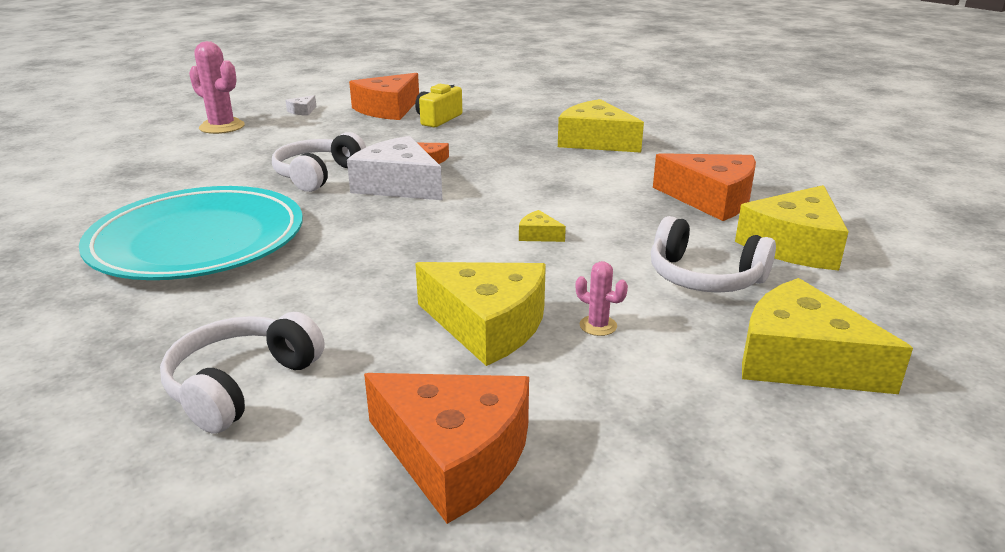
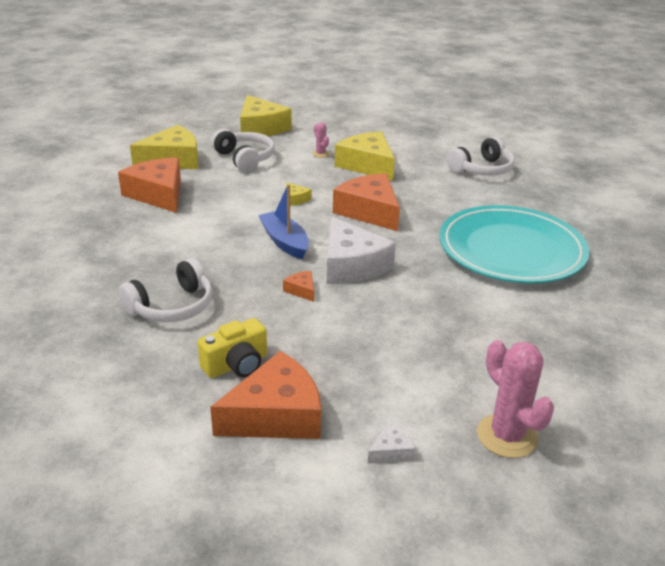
camera: 155 degrees left, 5 degrees up
white headphones [272,132,366,192] -> white headphones moved to [119,258,212,322]
orange cheese [364,373,529,524] -> orange cheese moved to [333,173,400,231]
yellow cheese [558,99,644,153] -> none
none -> blue boat [258,184,309,259]

